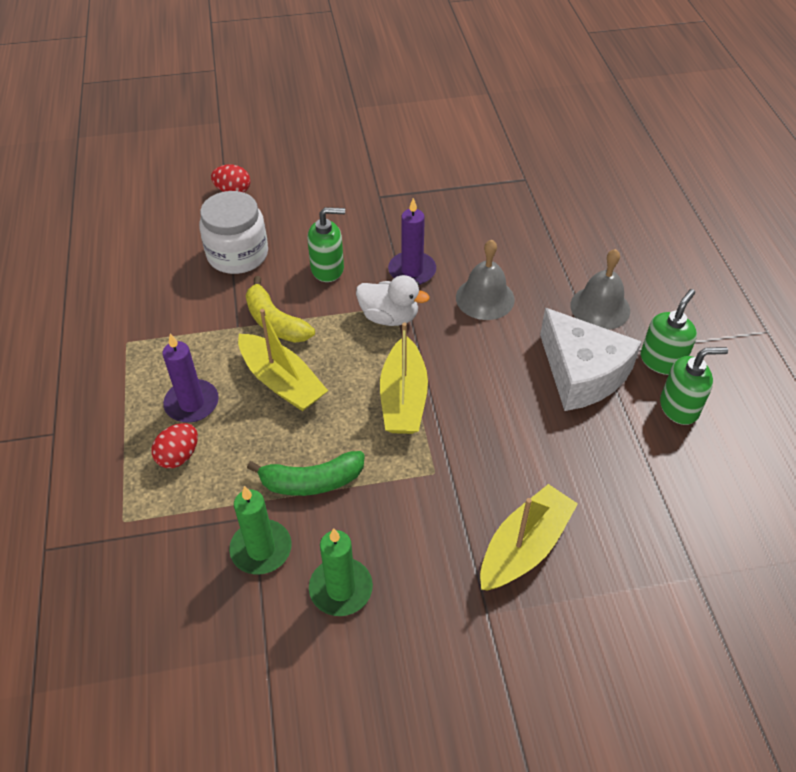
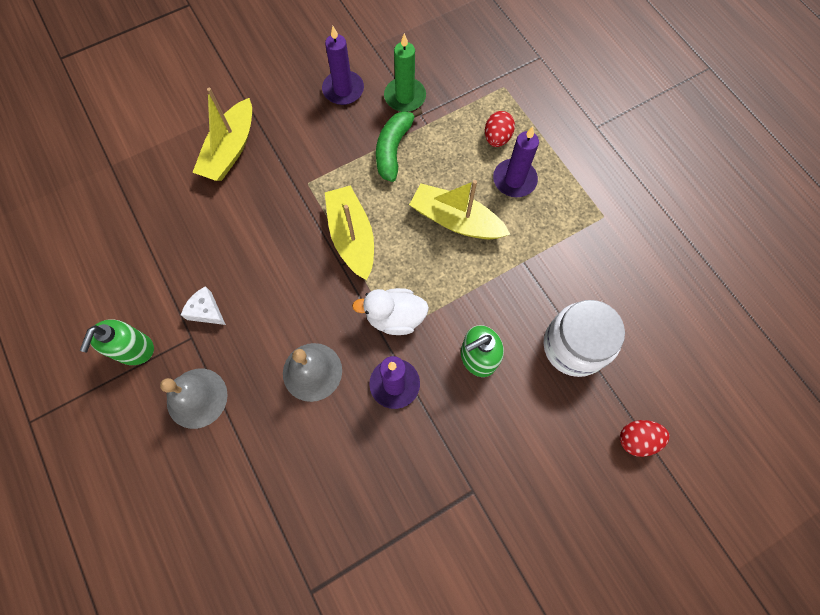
camera: 160 degrees right, 20 degrees up
yellow banana [246,276,315,343] -> none
green banana [247,451,365,496] -> green banana turned 45 degrees counterclockwise [376,108,422,182]
green candle [309,528,373,616] -> purple candle [322,26,364,105]
white cheese [540,308,642,411] -> white cheese [181,286,226,325], size x0.44
green soap dispenser [660,347,728,425] -> none

